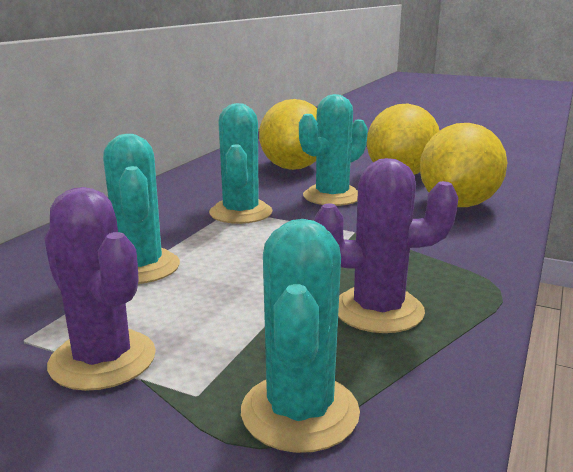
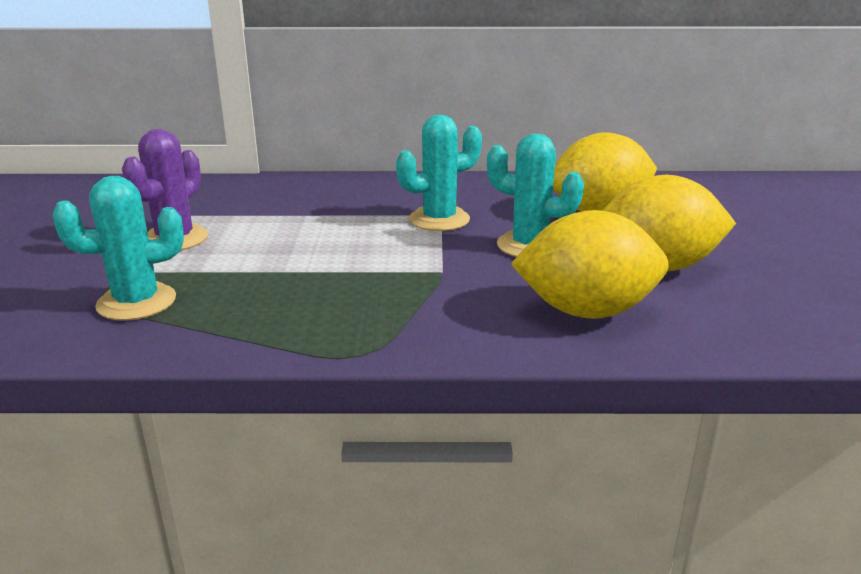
camera: 65 degrees right, 5 degrees up
turquoise cactus [103,134,180,284] -> none
purple cactus [315,158,459,333] -> none

